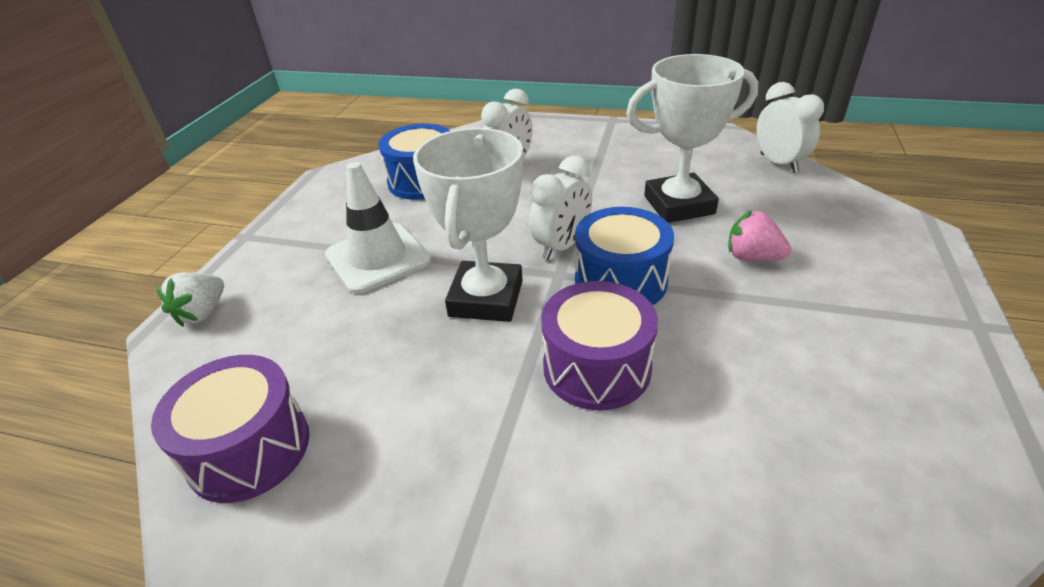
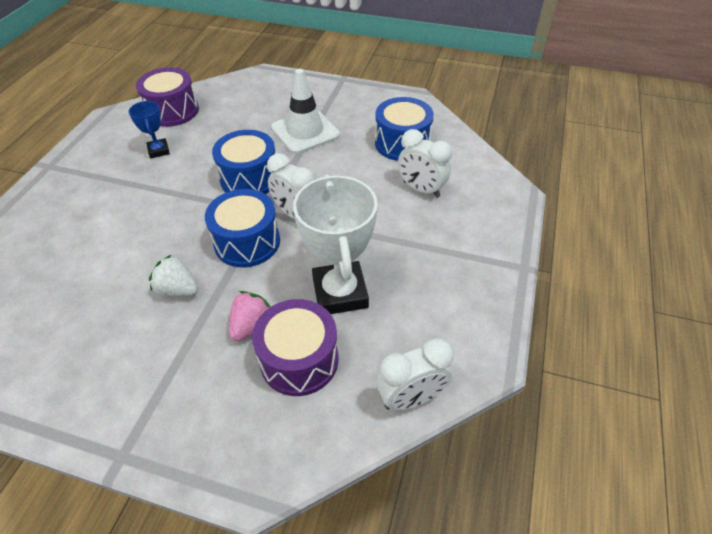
camera: 90 degrees right, 10 degrees up
white strawberry [157,272,224,327] -> white strawberry moved to [149,255,198,297]
white trophy [413,128,523,322] -> blue drum [212,130,276,194]
purple drum [541,281,658,410] -> purple drum moved to [252,299,339,396]
none -> blue trophy [129,101,170,158]

